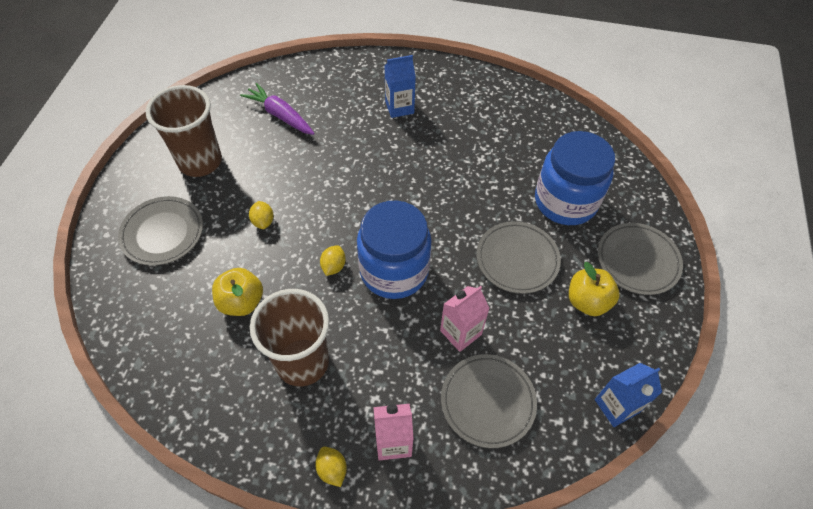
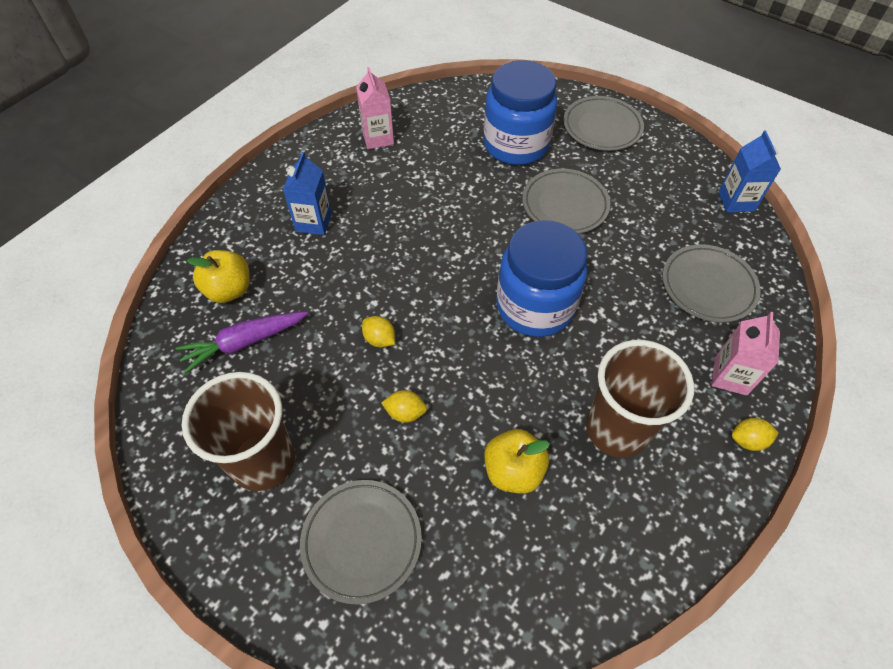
camera: 65 degrees left, 0 degrees up
yellow lemon [320,245,346,276] -> yellow lemon moved to [362,316,395,348]
pink carton [440,286,490,352] -> pink carton moved to [356,67,394,149]
yellow apple [569,262,620,316] -> yellow apple moved to [187,250,250,303]

